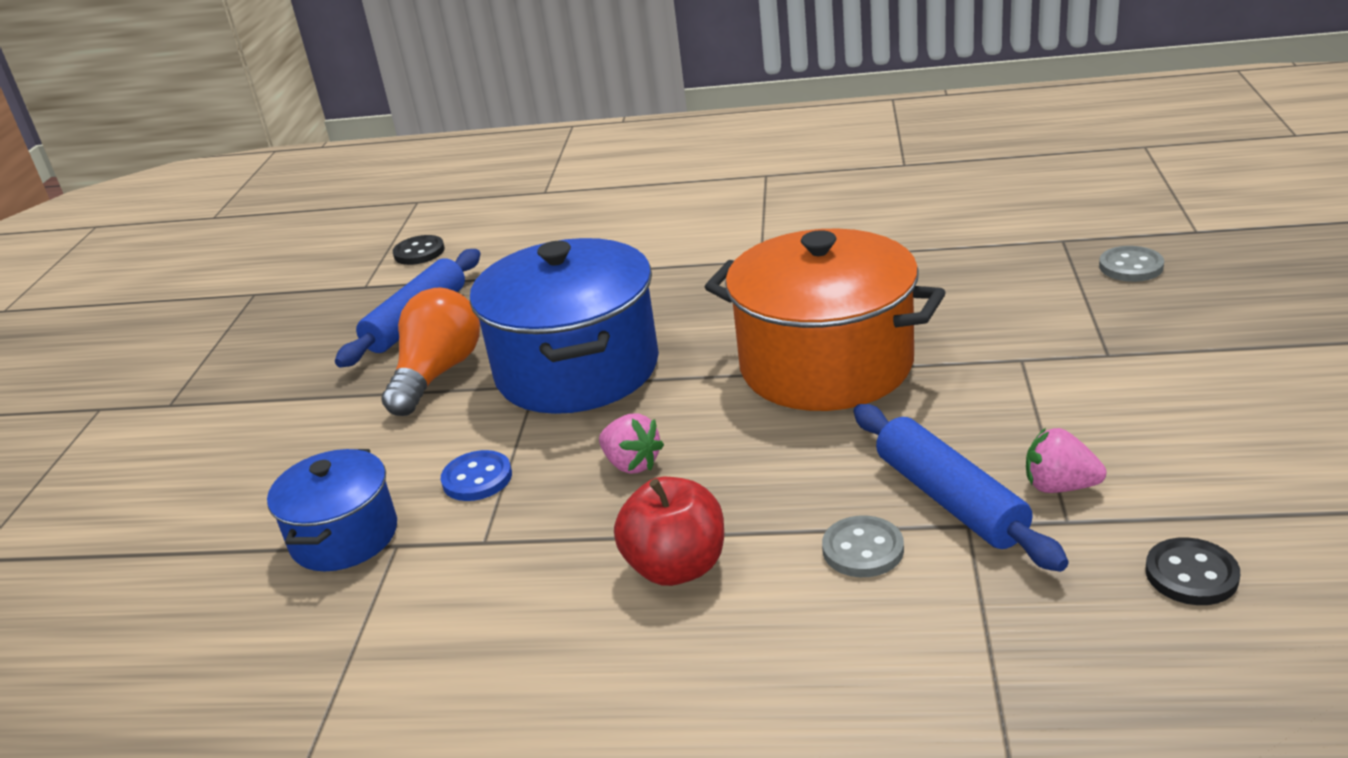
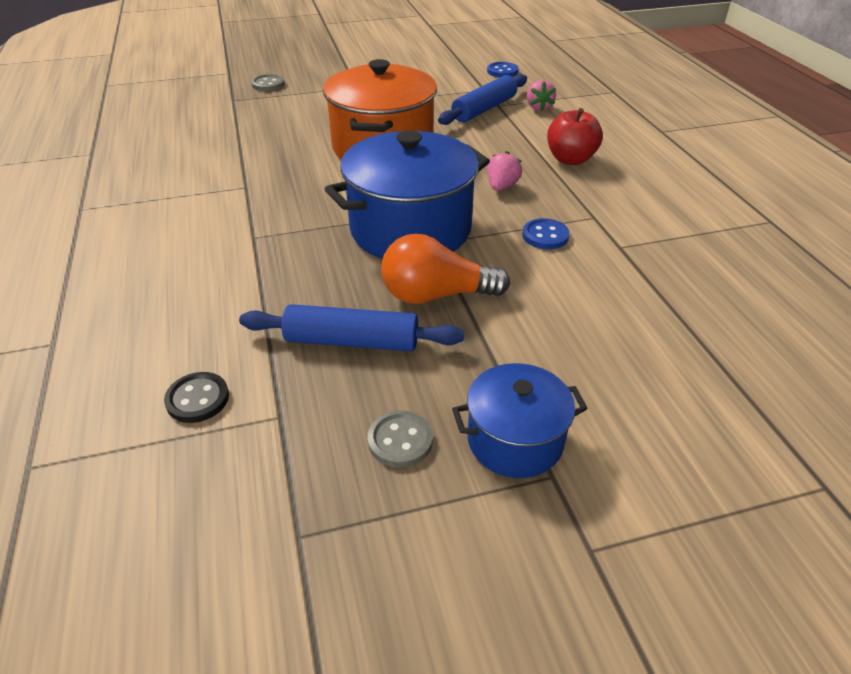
camera: 115 degrees left, 10 degrees up
blue pot [267,449,397,571] -> blue pot moved to [452,363,588,478]
grey button [822,515,904,577] -> grey button moved to [368,411,433,468]
pink strawberry [1026,428,1107,493] -> pink strawberry moved to [527,80,556,111]
black button [1145,537,1240,605] -> blue button [487,62,519,77]

